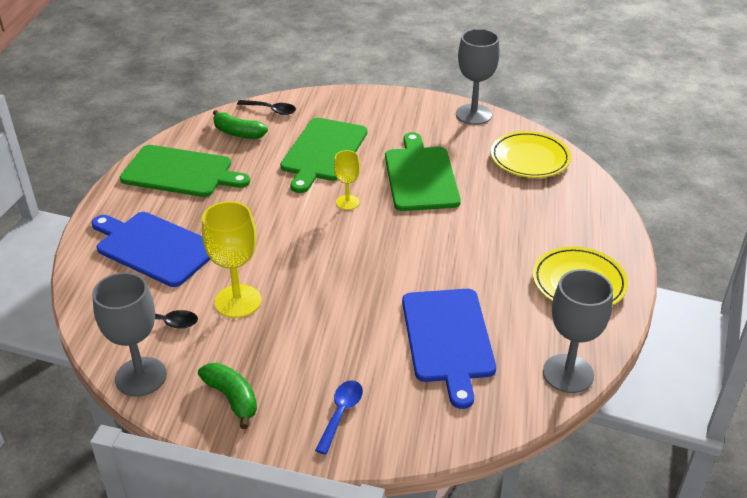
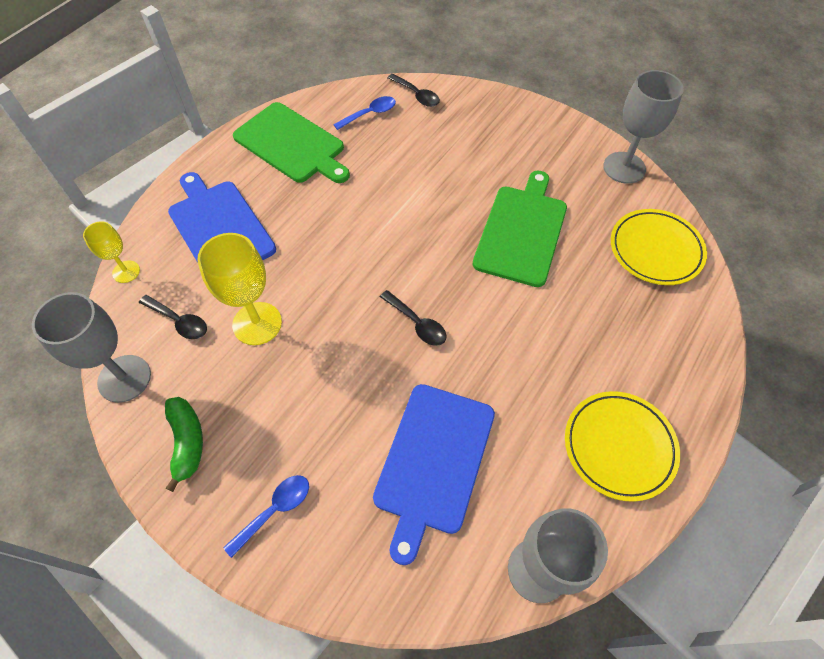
camera: 25 degrees right, 20 degrees up
green banana [213,110,268,139] -> blue spoon [333,96,396,130]
green cutting board [280,118,367,193] -> none
yellow goblet [334,150,360,210] -> yellow goblet moved to [83,221,140,283]
none -> black spoon [380,290,447,346]

